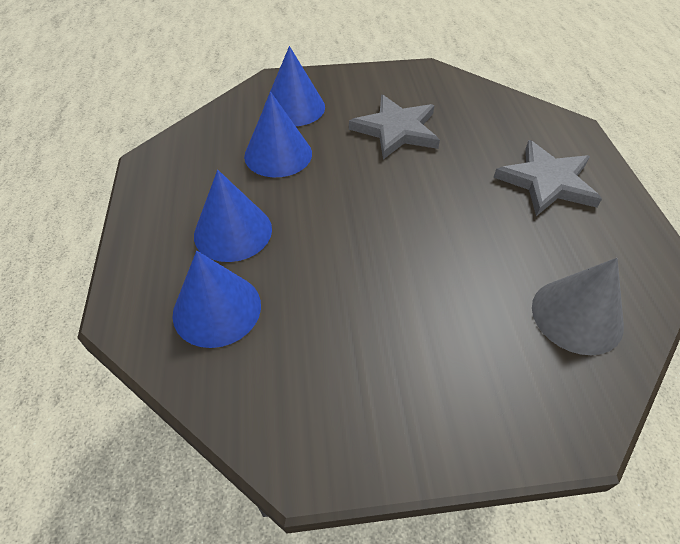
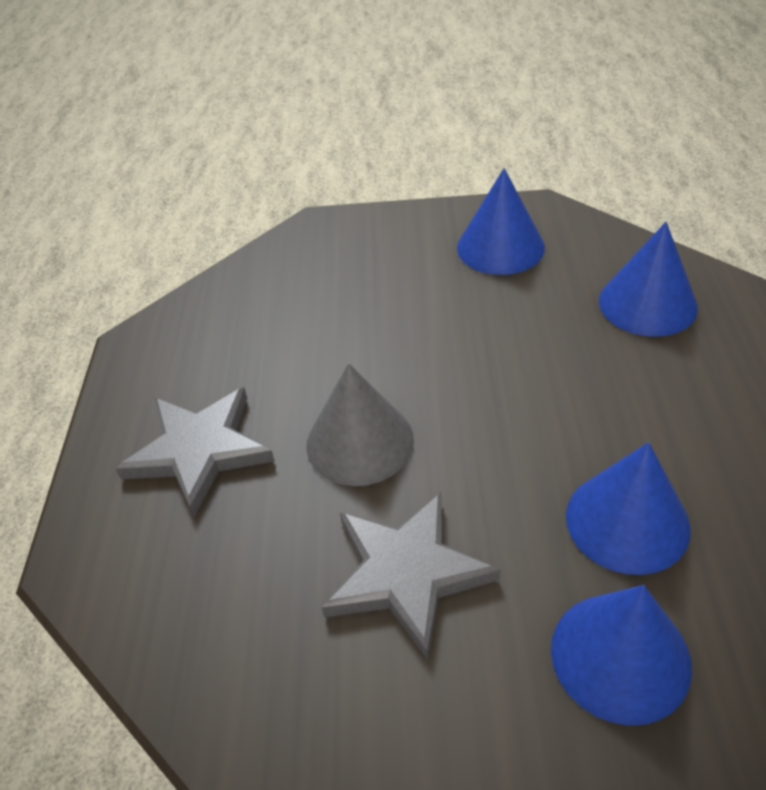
camera: 170 degrees left, 5 degrees down
blue cone [194,170,272,262] -> blue cone moved to [457,168,545,275]
grey cone [532,258,624,355] -> grey cone moved to [306,363,414,486]

